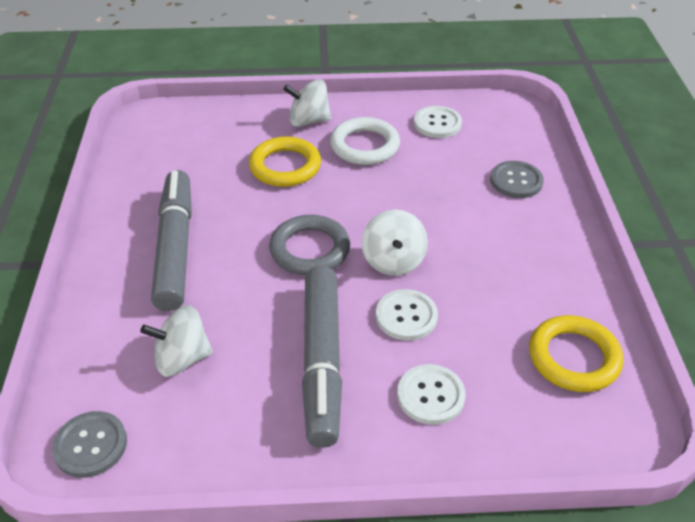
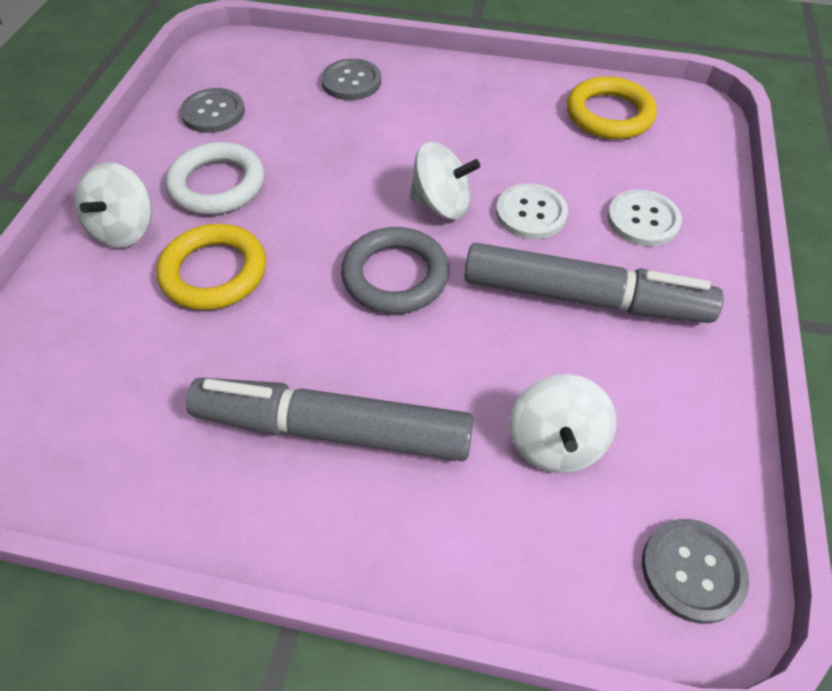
camera: 75 degrees left, 10 degrees up
white button [414,106,462,138] -> grey button [180,88,245,133]

